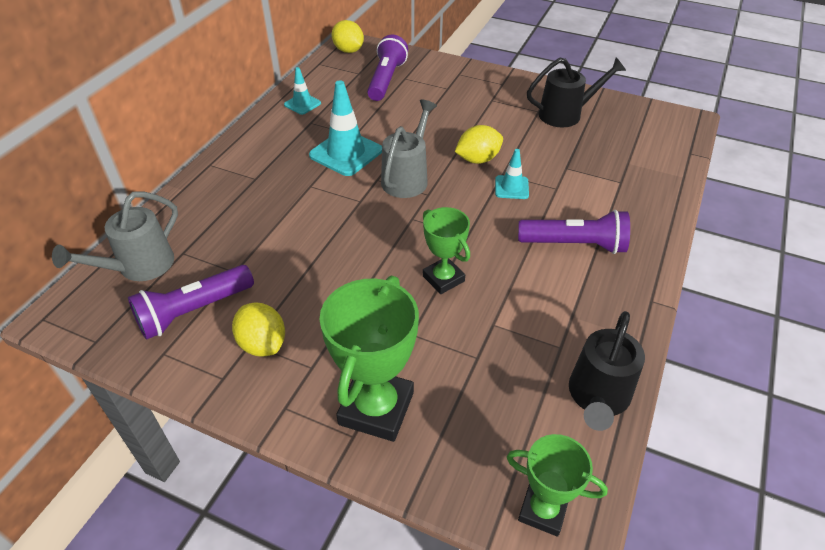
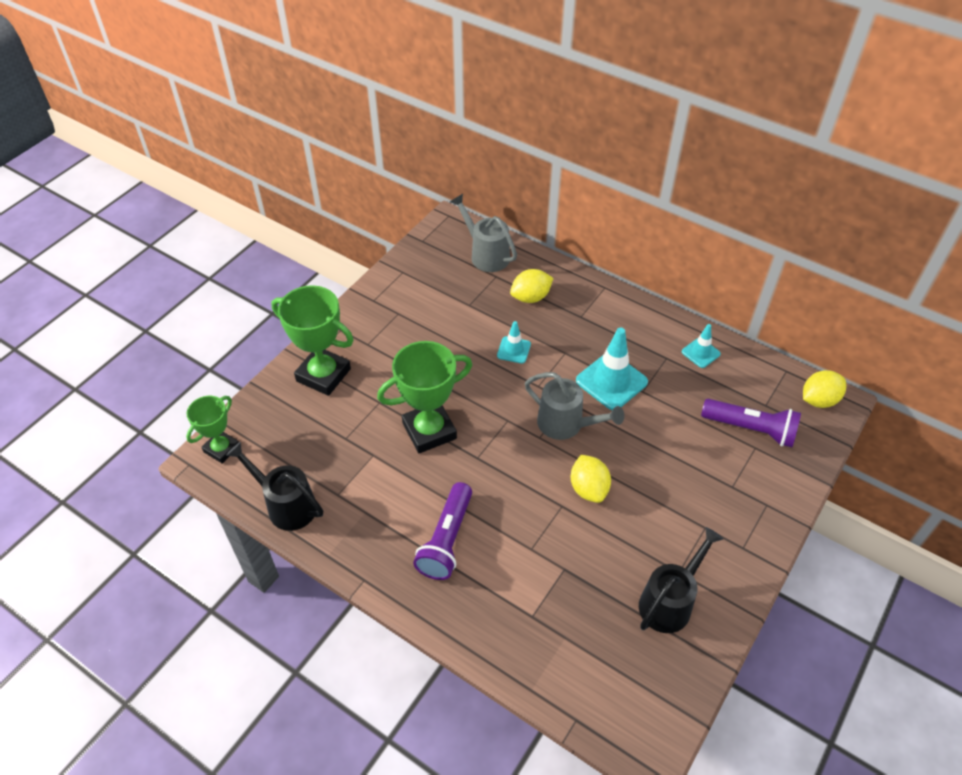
camera: 100 degrees right, 5 degrees up
purple flashlight [128,265,254,340] -> none
yellow lemon [232,302,285,356] -> yellow lemon moved to [510,269,553,303]
green trophy [423,207,470,294] -> green trophy [377,341,472,453], size x1.63
turquoise traffic cone [495,149,529,199] -> turquoise traffic cone moved to [497,321,531,364]
black watering can [527,57,626,128] -> black watering can turned 135 degrees counterclockwise [639,527,723,633]

